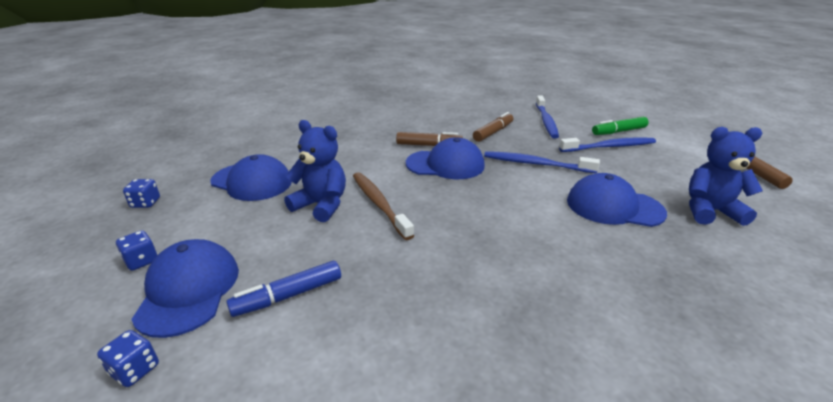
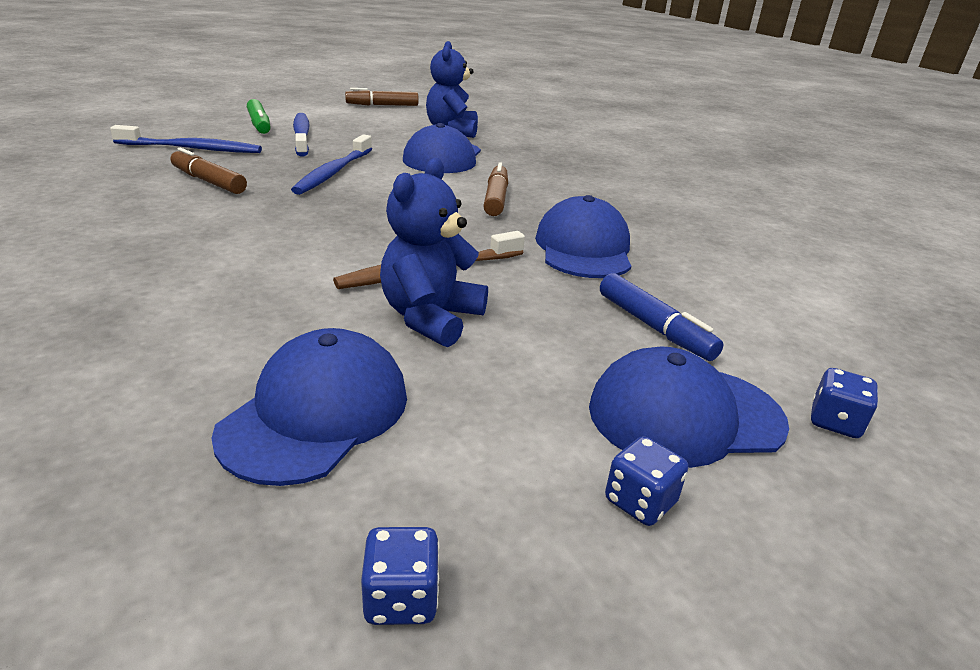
camera: 95 degrees left, 0 degrees up
brown marker [396,132,463,146] -> brown marker moved to [483,162,508,216]
blue cap [406,137,485,179] -> blue cap moved to [535,195,631,278]

